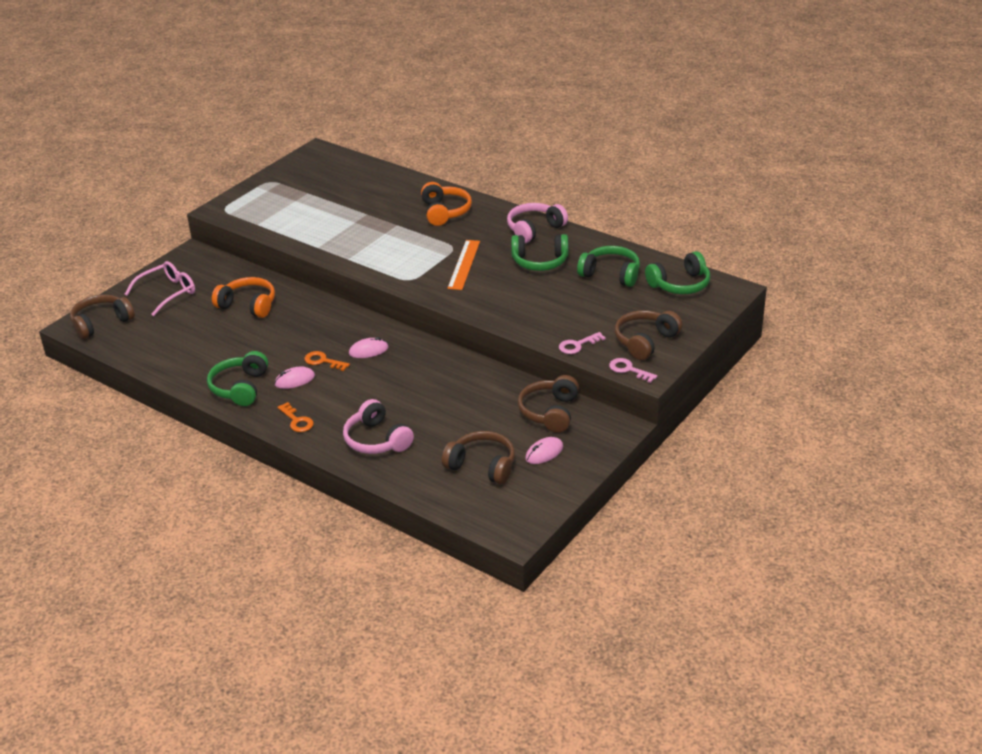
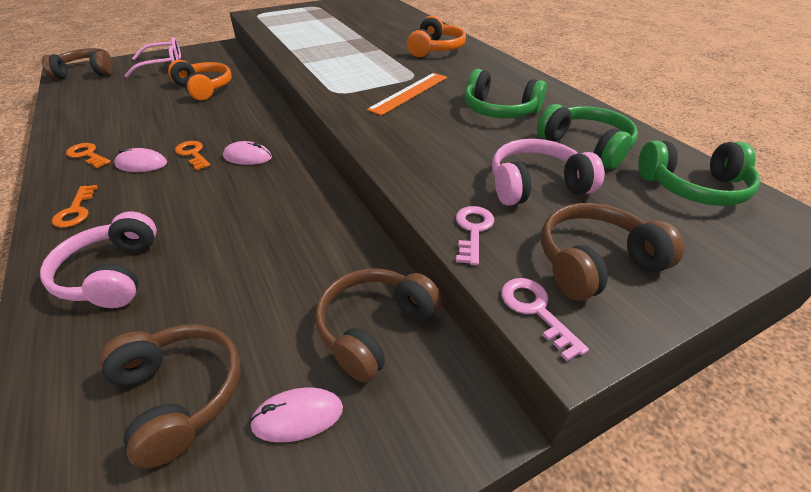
camera: 25 degrees right, 5 degrees up
green headphones [207,351,268,406] -> orange key [66,143,111,168]
pink headphones [507,203,568,243] -> pink headphones moved to [492,139,604,206]
pink key [559,332,606,354] -> pink key turned 105 degrees clockwise [456,206,494,265]

